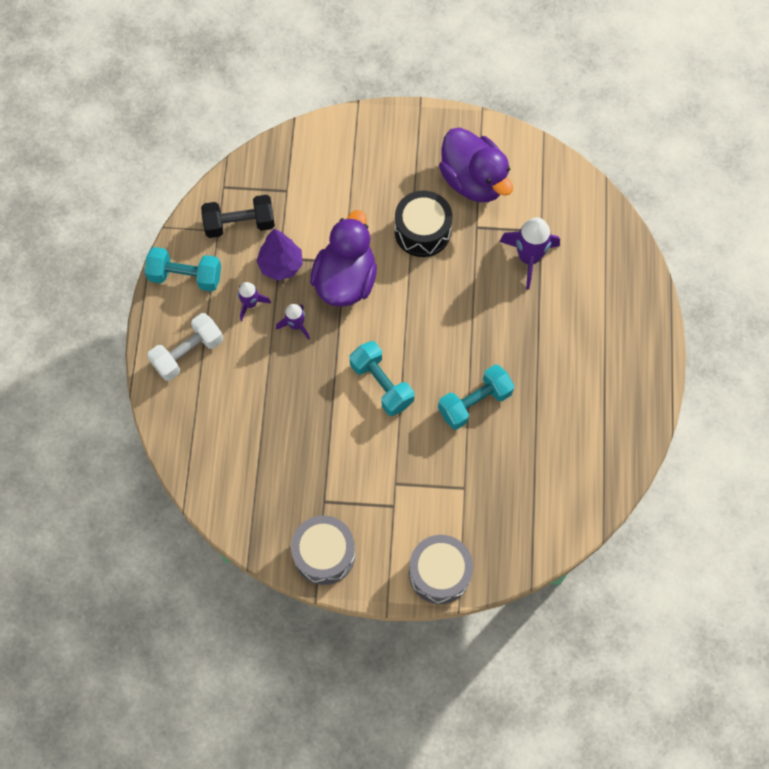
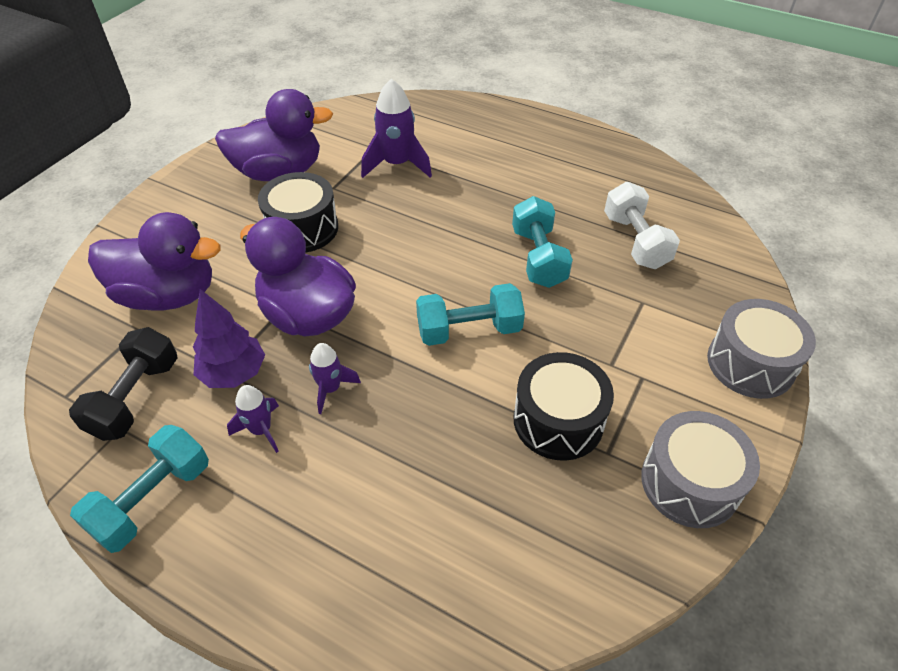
camera: 65 degrees left, 20 degrees down
white dumbbell [147,313,223,381] -> white dumbbell moved to [604,182,680,269]
none -> purple duck [88,212,221,311]
none -> black drum [514,352,614,461]

